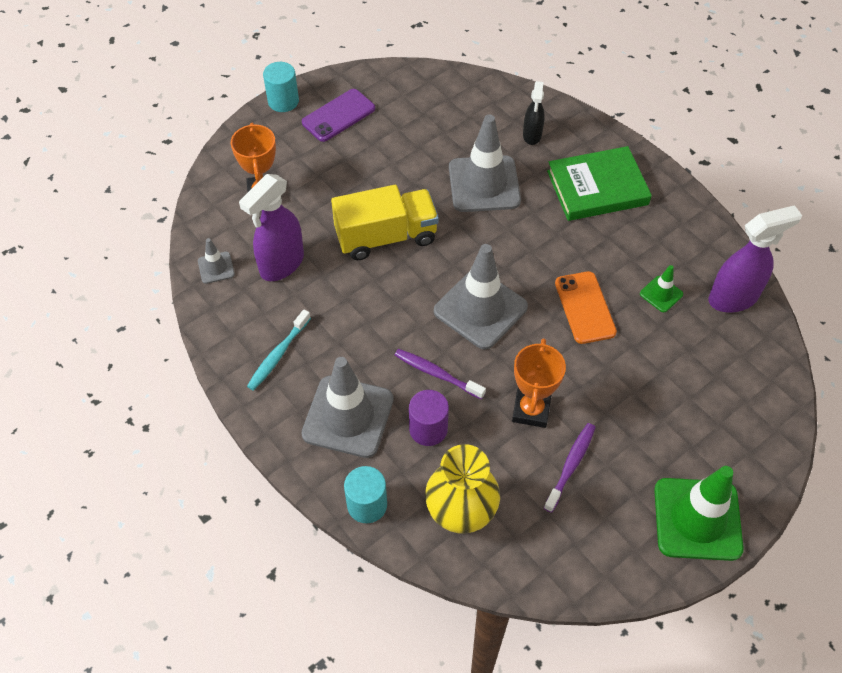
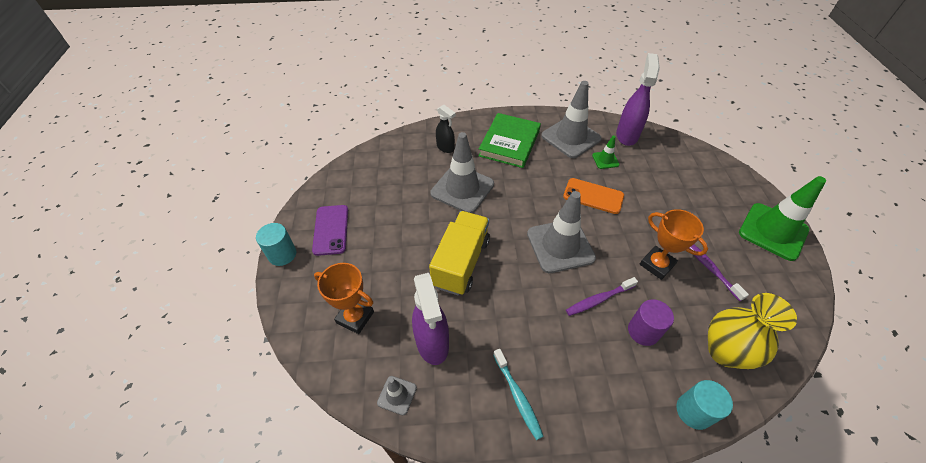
camera: 55 degrees left, 5 degrees down
grey traffic cone [301,357,394,458] -> grey traffic cone moved to [541,81,602,158]

